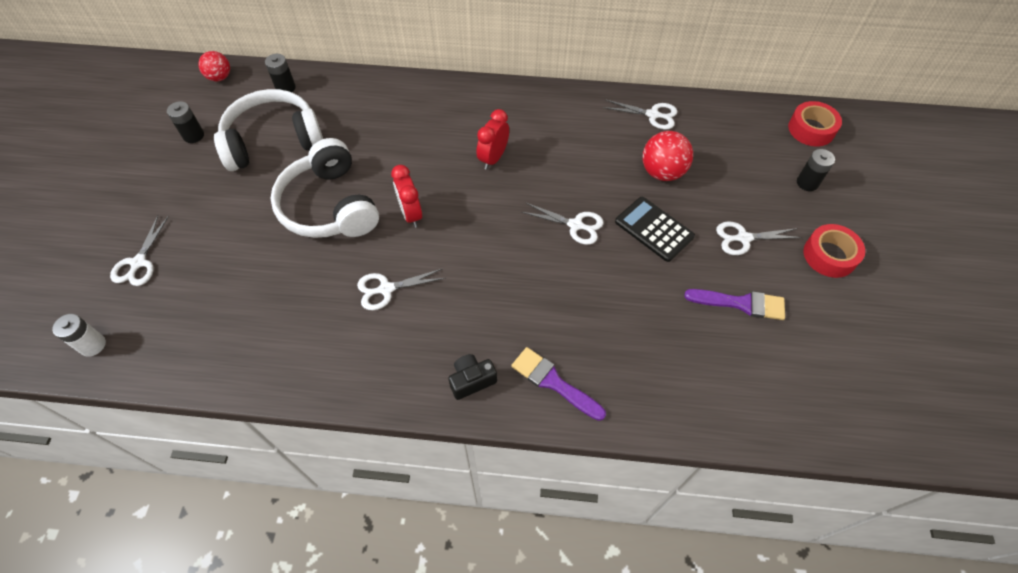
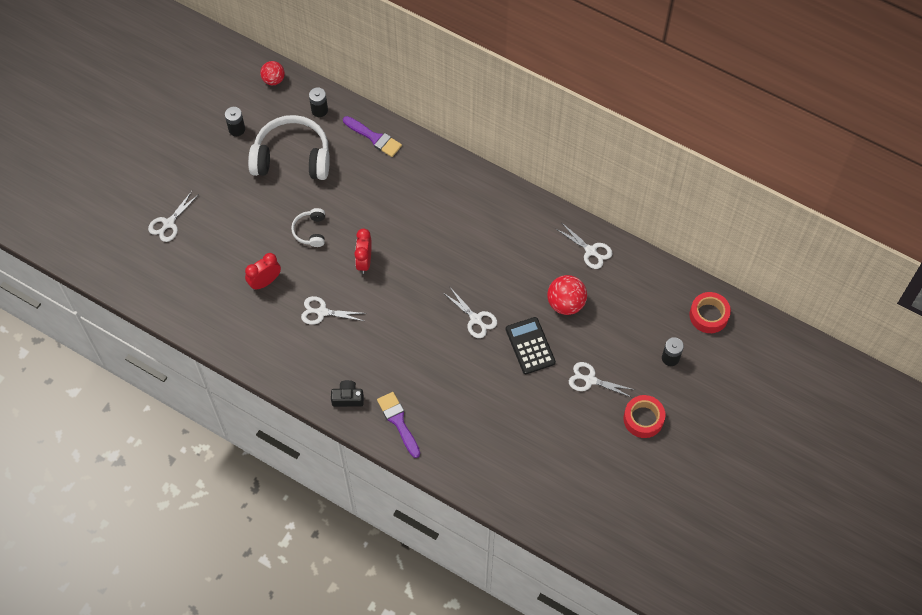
camera: 25 degrees right, 5 degrees up
white battery [52,314,106,357] -> none
white headphones [270,138,379,238] -> white headphones [291,208,325,247], size x0.48
red clock [476,109,509,170] -> red clock moved to [245,253,281,290]
purple brush [684,289,785,320] -> purple brush moved to [343,116,402,157]

